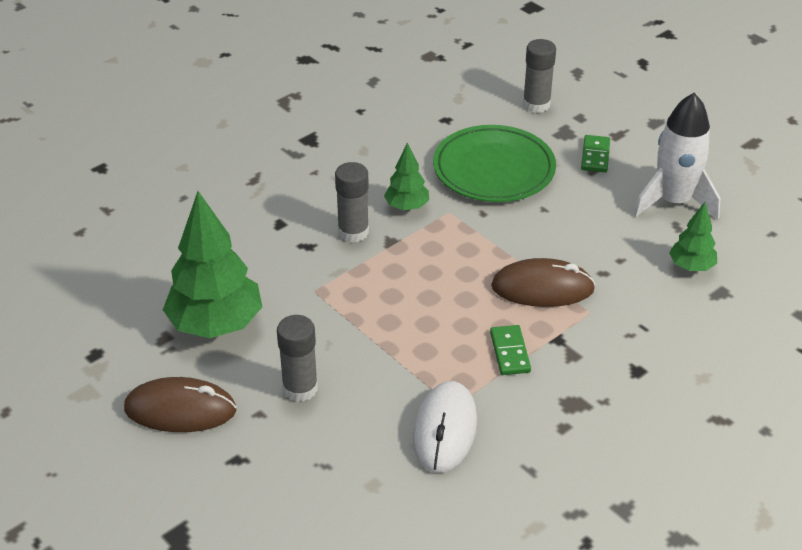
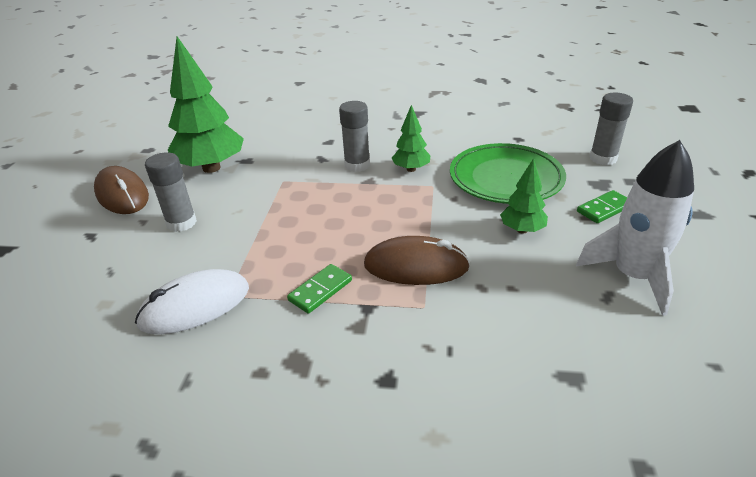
camera: 50 degrees right, 5 degrees down
brown mouse [491,258,595,307] -> brown mouse turned 45 degrees counterclockwise [364,236,470,285]
green tree [669,202,717,271] -> green tree moved to [500,158,548,234]

